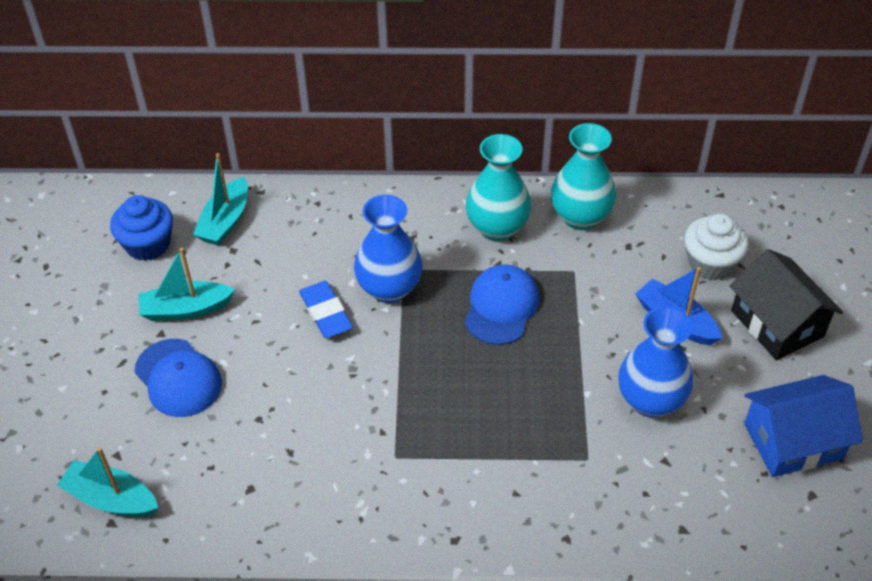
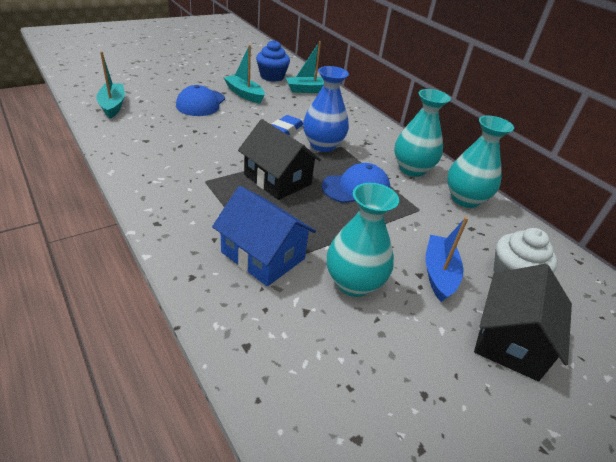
camera: 50 degrees right, 10 degrees down
blue vase [619,306,693,417] -> turquoise vase [327,183,399,297]
blue house [744,375,863,477] -> blue house moved to [212,186,316,286]
none -> black house [238,119,321,200]

